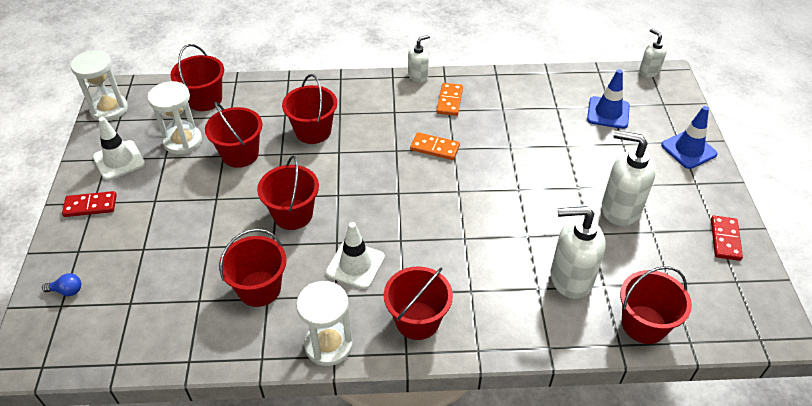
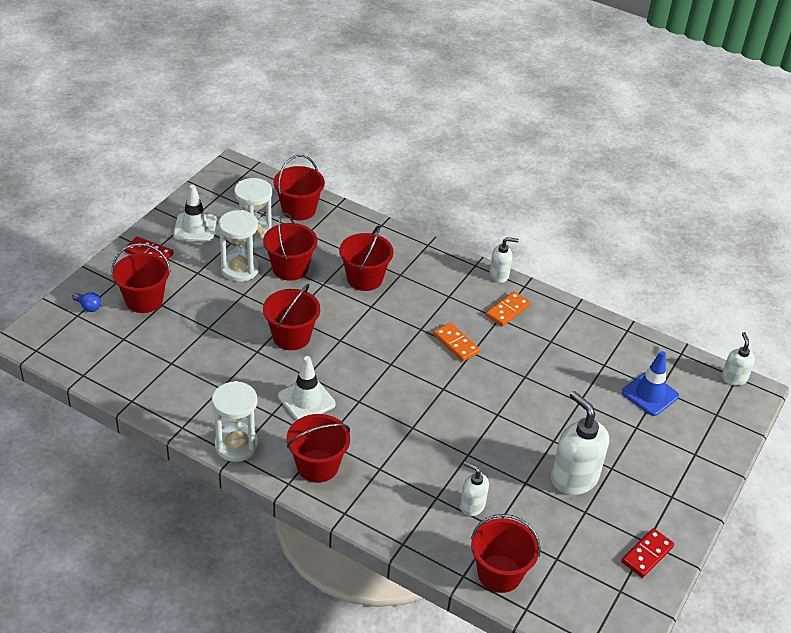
camera: 30 degrees right, 5 degrees down
white hourglass [71,50,128,121] -> white hourglass moved to [219,210,259,282]
red bucket [219,229,287,307] -> red bucket moved to [111,243,171,313]
white soap dispenser [551,206,606,299] -> white soap dispenser [460,461,489,516], size x0.55
blue traffic cone [661,106,718,169] -> none

